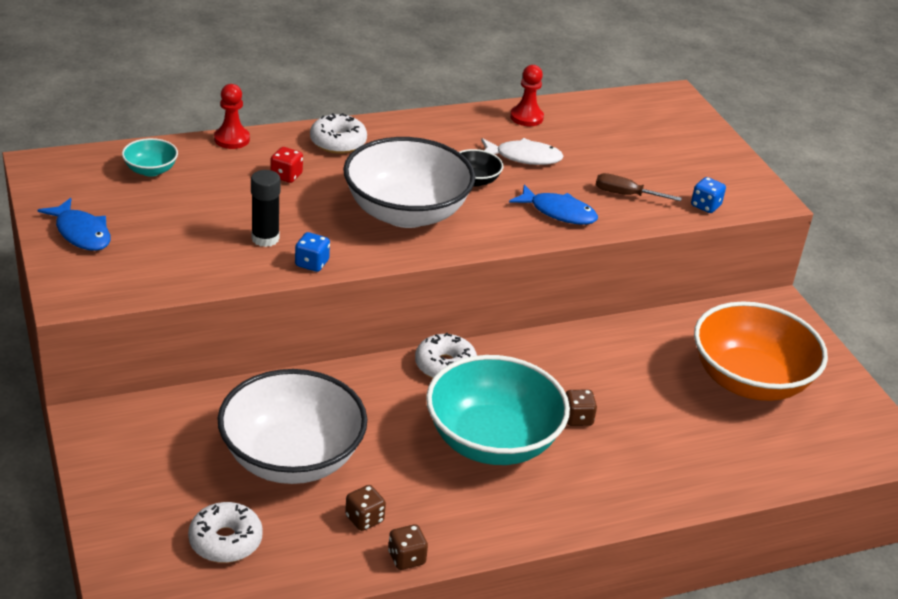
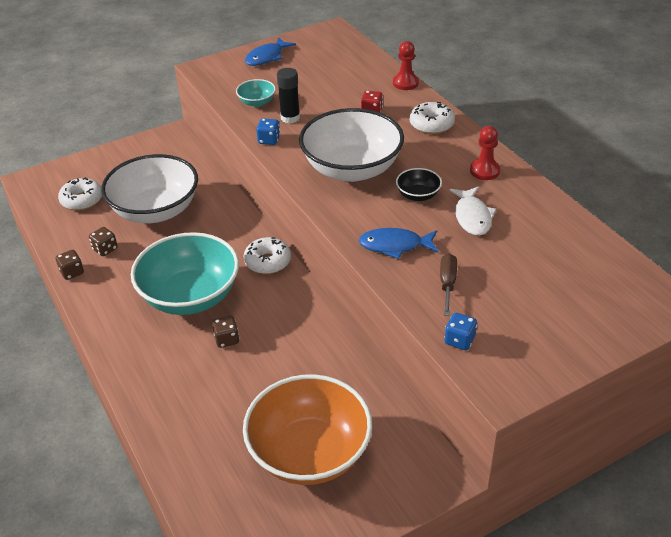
camera: 85 degrees right, 5 degrees up
turquoise bowl [122,138,178,177] -> turquoise bowl moved to [236,79,276,107]
blue fish [509,184,598,225] -> blue fish turned 75 degrees clockwise [359,228,439,259]
red pawn [510,65,544,126] -> red pawn moved to [470,126,500,180]

